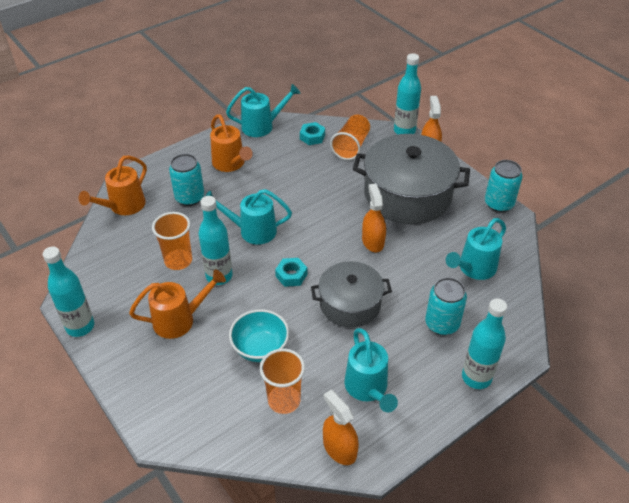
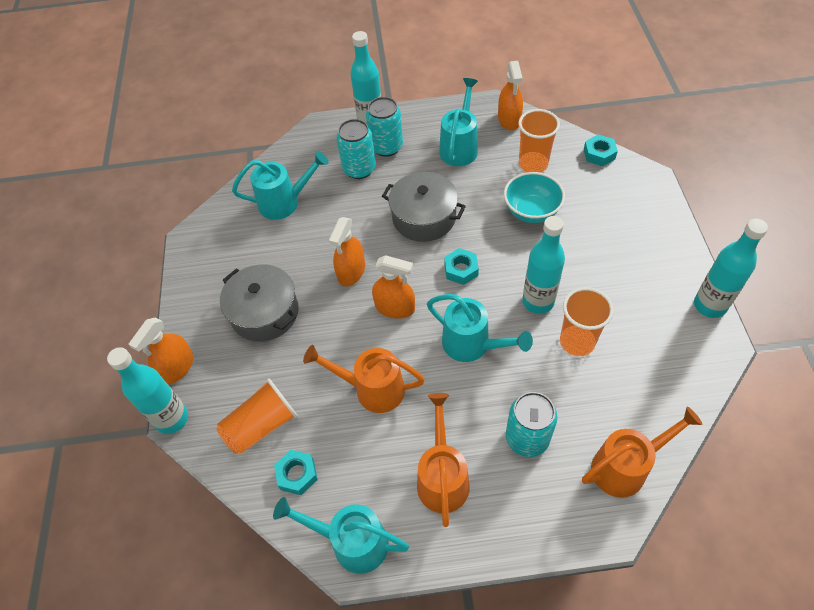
camera: 145 degrees left, 10 degrees up
orange watering can [129,270,226,339] -> orange watering can moved to [303,345,425,413]
grey pot [353,134,470,224] -> grey pot [220,265,299,342], size x0.61
turquoise can [485,160,523,212] -> turquoise can moved to [366,97,403,157]
none -> orange spray bottle [372,255,415,319]
none -> turquoise nut [584,134,618,166]

